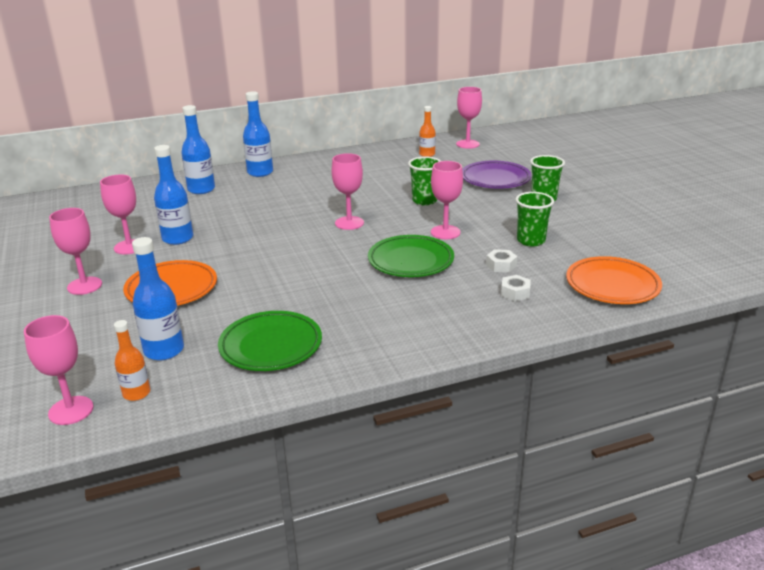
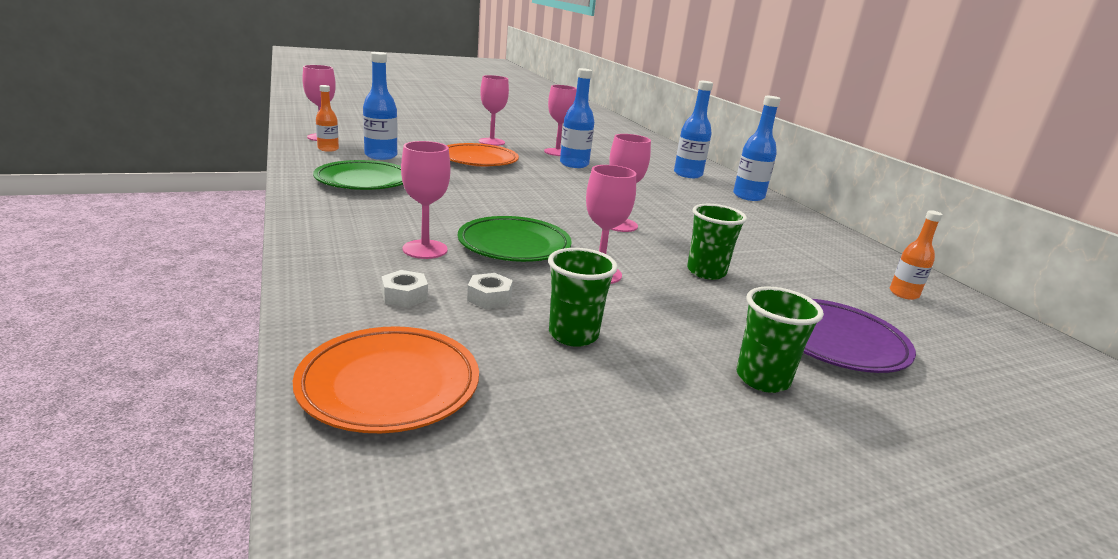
camera: 85 degrees right, 5 degrees down
pink goblet [456,87,482,149] -> pink goblet moved to [401,141,451,259]

